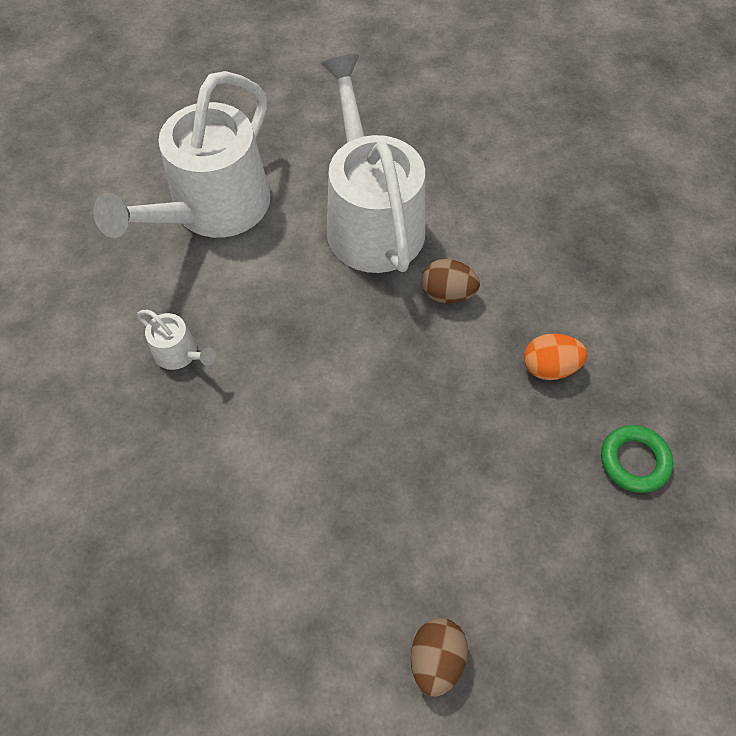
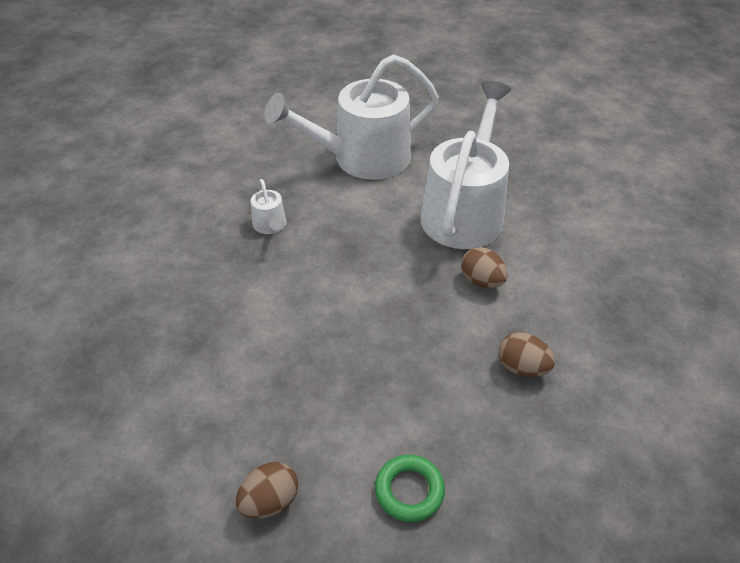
camera: 35 degrees right, 15 degrees down
orange egg [524,334,587,380] -> brown egg [498,332,555,377]
green ring [601,425,673,493] -> green ring moved to [375,455,445,522]

